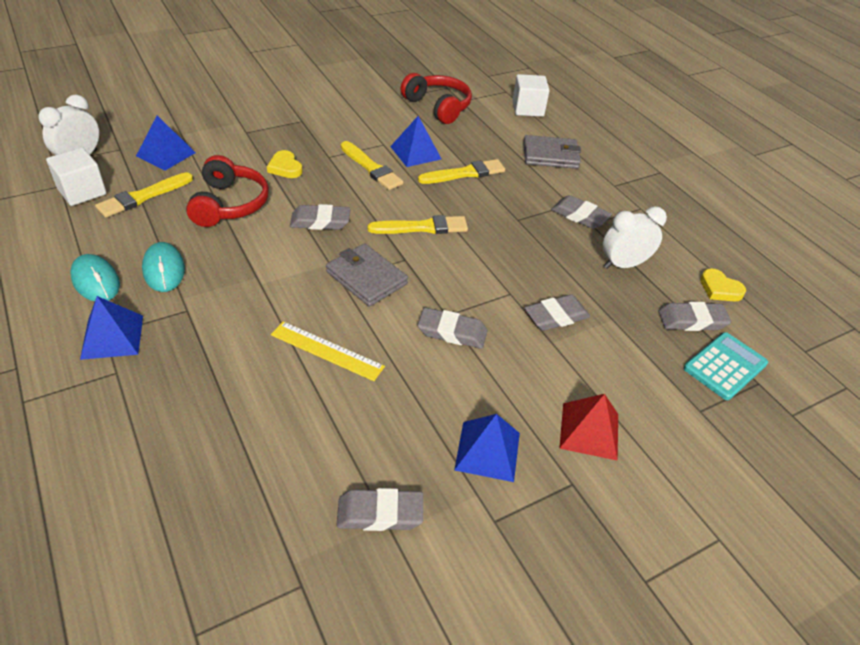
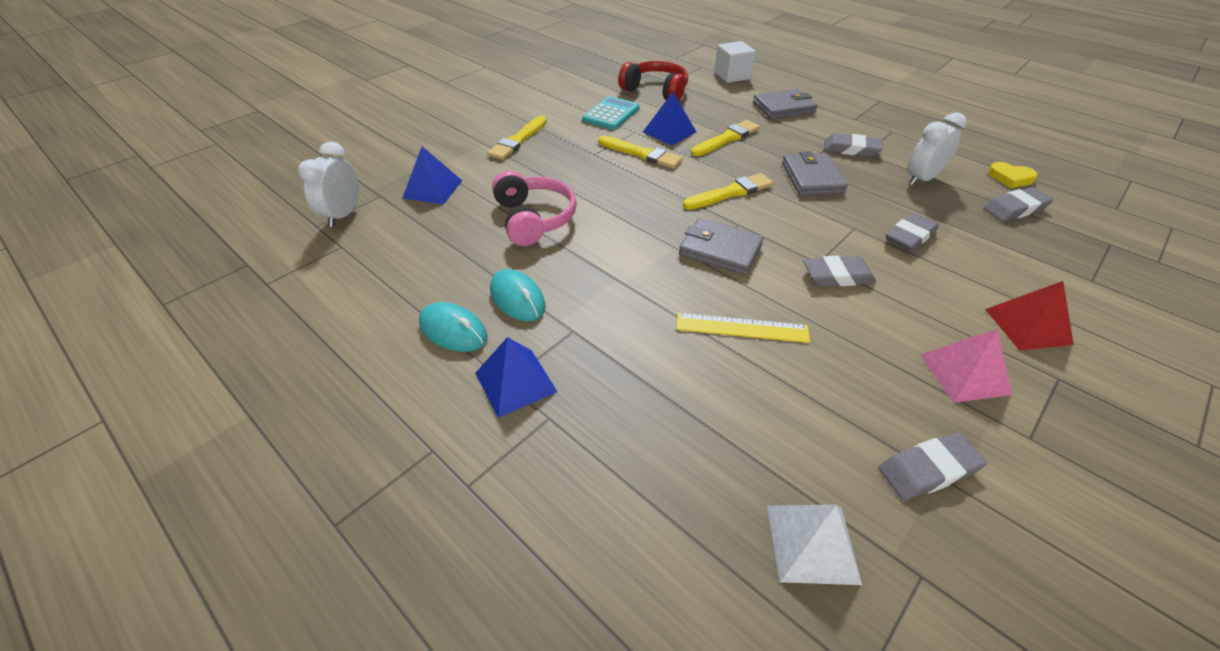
camera: 15 degrees left, 0 degrees up
white cube [46,147,107,206] -> none
yellow brush [95,172,193,218] -> yellow brush moved to [487,116,547,160]
red headphones [186,155,269,227] -> pink headphones [492,171,577,246]
yellow heart [267,150,303,178] -> none
grey eraser [290,204,350,230] -> none
blue pyramid [454,414,520,482] -> pink pyramid [920,329,1012,403]
turquoise calculator [684,332,768,400] -> turquoise calculator moved to [582,96,640,130]
none -> white pyramid [767,504,862,585]
none -> grey wallet [782,151,848,195]

